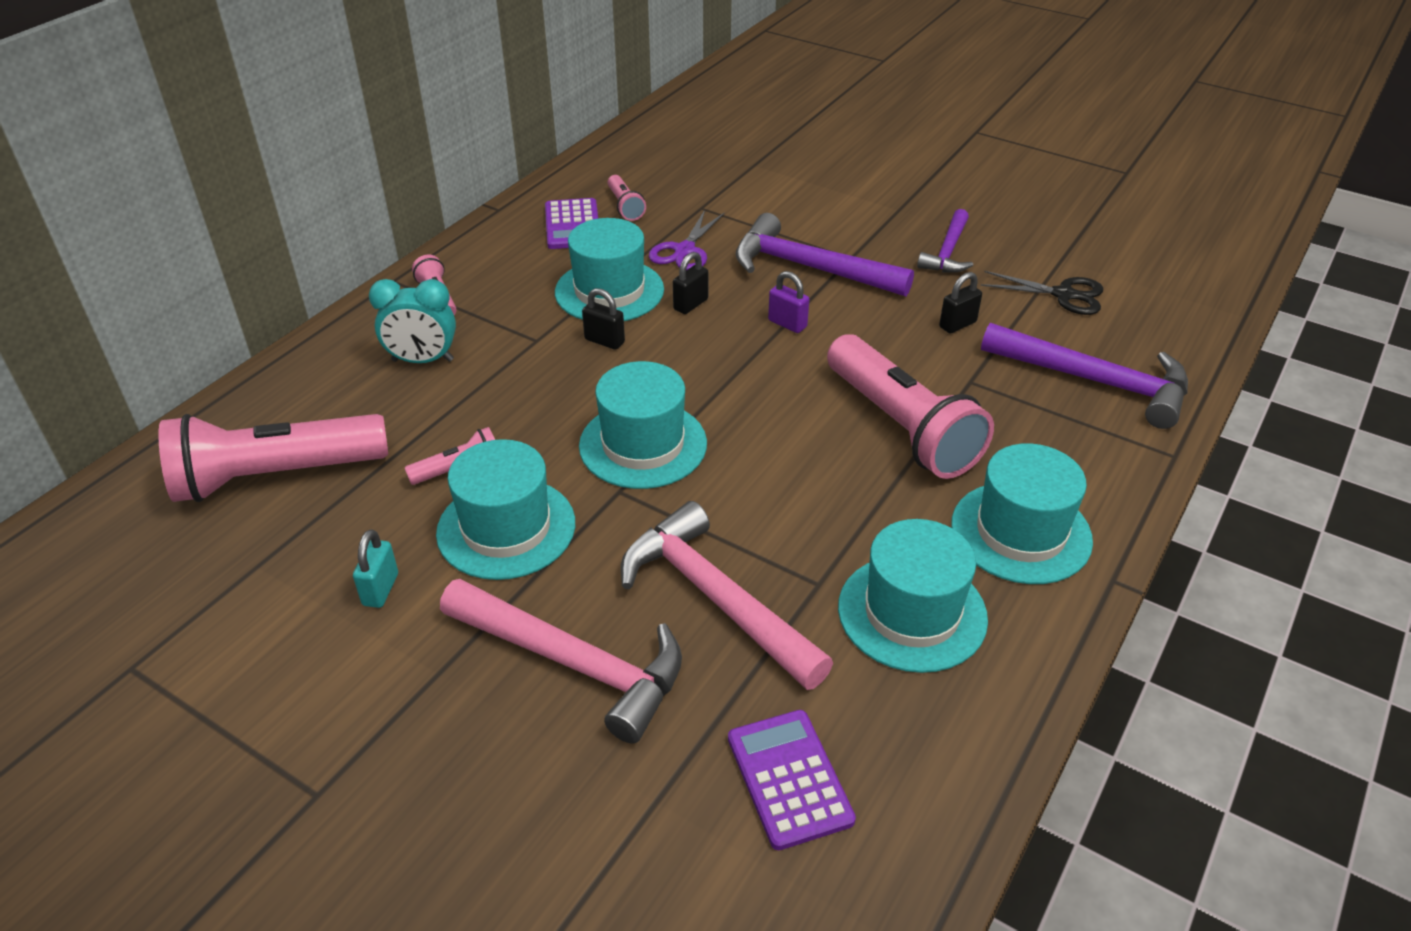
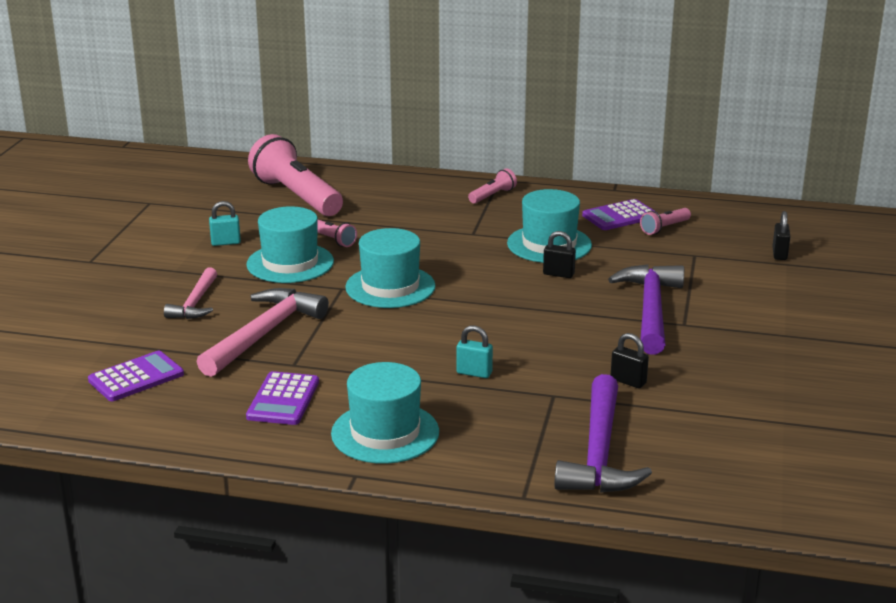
camera: 70 degrees right, 15 degrees down
turquoise clock [369,279,456,363] -> none
pink hammer [440,579,682,744] -> pink hammer [164,267,217,319], size x0.60
black padlock [582,288,625,350] -> black padlock moved to [772,211,791,260]
purple scissors [649,210,725,270] -> none
purple padlock [768,271,809,333] -> none
pink flashlight [827,334,994,479] -> turquoise padlock [456,325,493,378]
turquoise hat [838,519,988,673] -> purple calculator [246,371,319,425]
purple hammer [917,209,973,273] -> none
black scissors [981,271,1103,315] -> none

